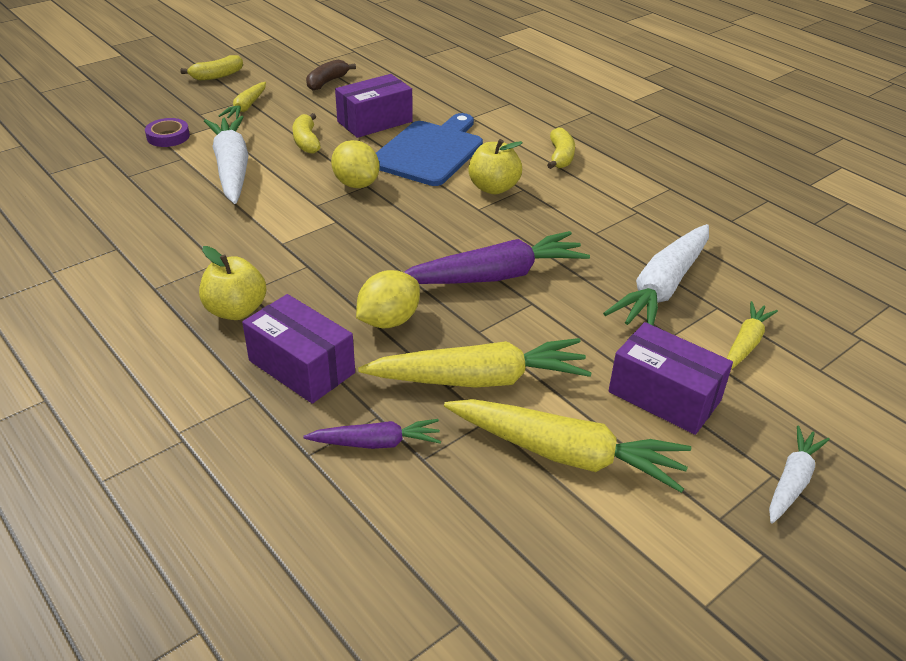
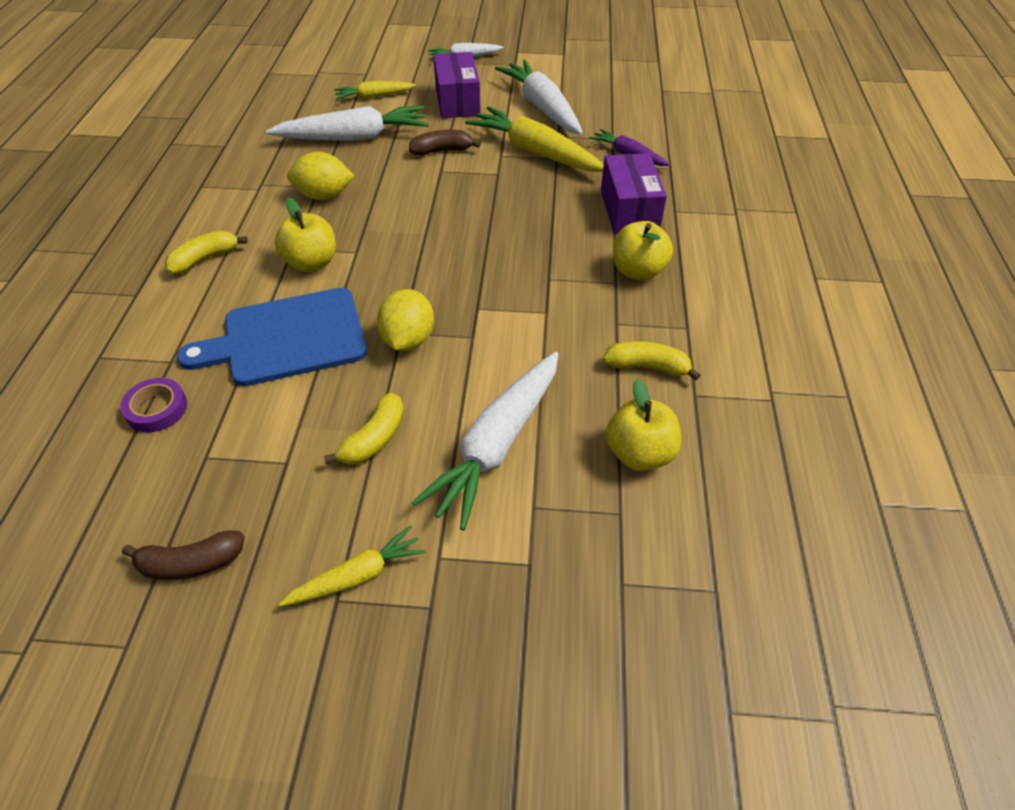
camera: 135 degrees left, 10 degrees up
purple tape [145,118,190,147] -> purple tape moved to [120,378,187,432]
yellow banana [180,55,243,81] -> yellow banana moved to [603,341,700,380]
purple box [335,74,413,138] -> none
yellow lemon [356,270,420,328] -> yellow lemon moved to [287,152,354,200]
purple carrot [404,231,590,284] -> none
yellow carrot [444,399,691,493] -> white carrot [495,60,583,135]
none -> brown banana [409,130,481,156]
none -> yellow apple [605,379,681,471]

